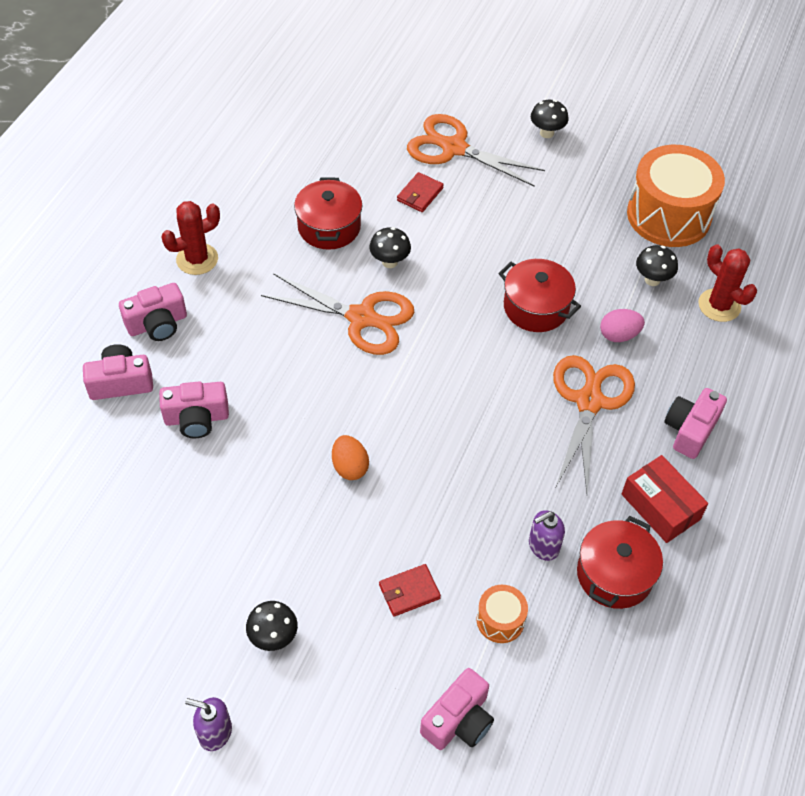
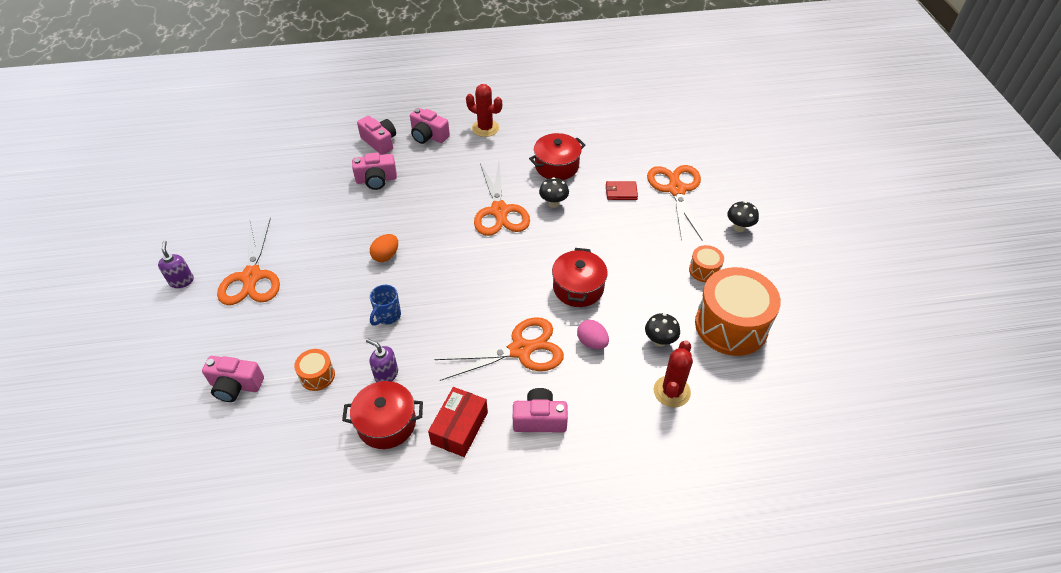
camera: 60 degrees right, 5 degrees down
pink camera [159,381,229,438] -> pink camera turned 60 degrees counterclockwise [352,153,397,190]
black mushroom [246,601,298,651] -> orange scissors [217,217,280,305]
red wallet [379,564,441,617] -> none
none -> blue mug [370,285,401,326]
none -> orange drum [689,245,724,282]

